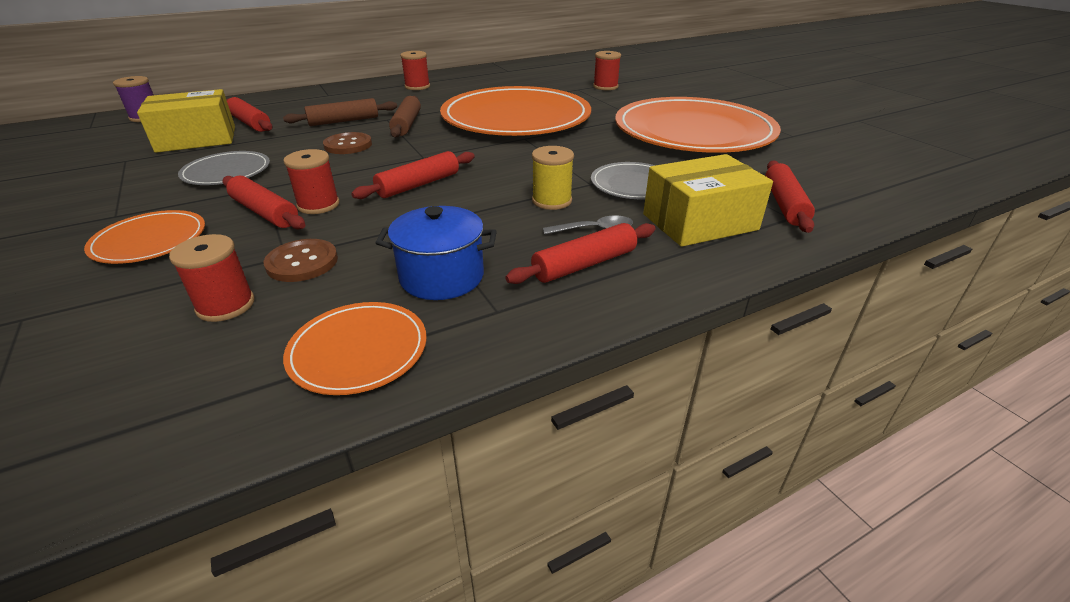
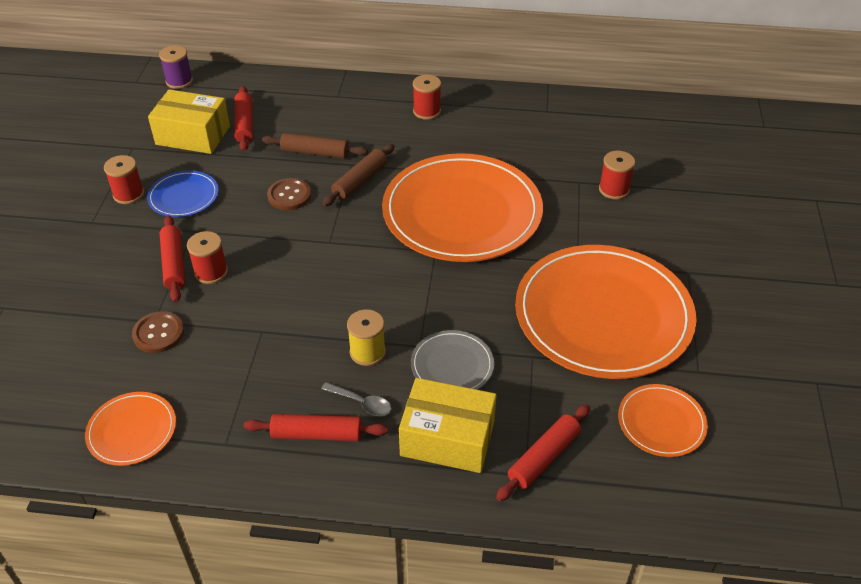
camera: 35 degrees right, 10 degrees up
orange plate [84,210,205,264] -> orange plate moved to [618,384,708,457]
red spool [169,234,254,322] -> red spool moved to [104,155,144,204]
grey plate [178,151,270,185] -> blue plate [147,170,219,217]
red rolling pin [351,151,475,199] -> none
blue pot [376,206,497,300] -> none

